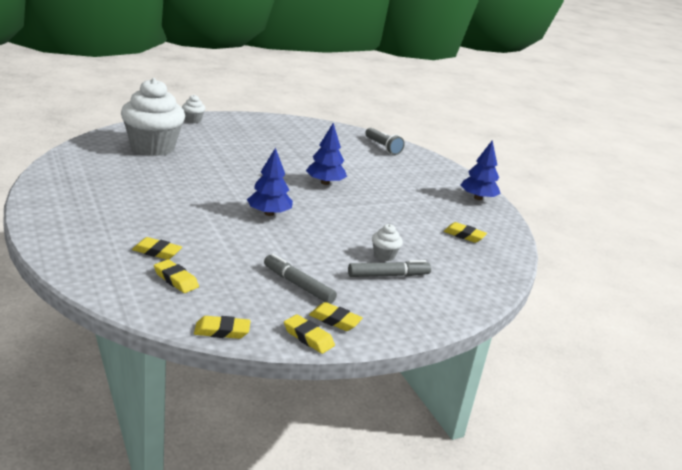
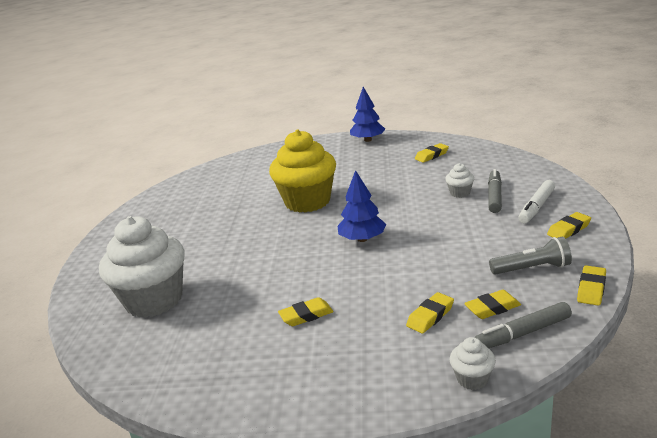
camera: 55 degrees left, 0 degrees up
white cupcake [182,95,205,123] -> white cupcake moved to [450,337,496,390]
grey marker [264,254,337,304] -> grey marker moved to [474,302,572,348]
yellow eraser [284,314,335,354] -> yellow eraser moved to [278,297,333,326]
blue tree [306,123,347,185] -> yellow cupcake [269,129,336,213]
grey flashlight [365,128,405,155] -> grey flashlight moved to [489,237,572,275]
none -> white marker [518,180,555,223]

